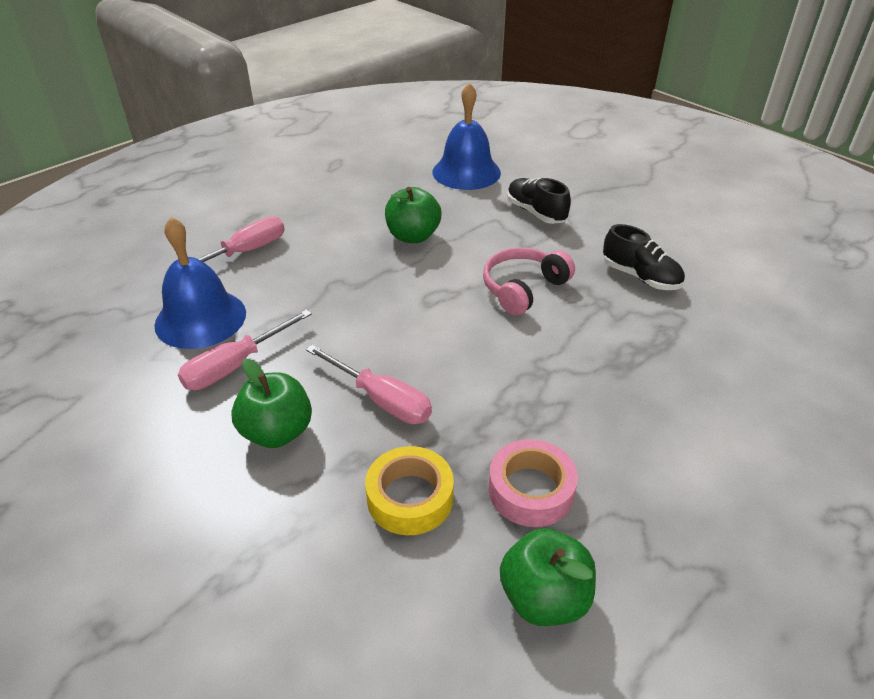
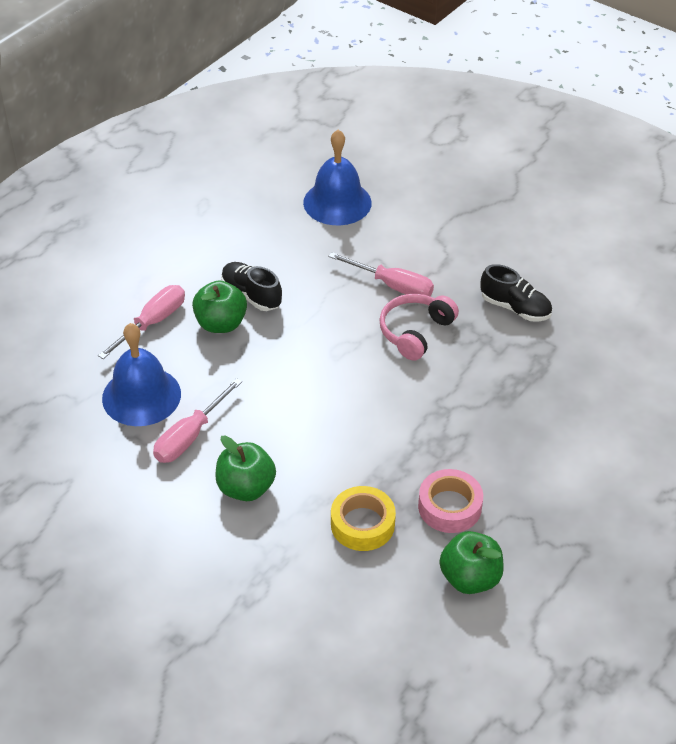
camera: 10 degrees left, 5 degrees up
pink screwdriver [306,345,432,424] -> pink screwdriver moved to [328,252,434,296]
green apple [385,187,441,243] -> green apple moved to [192,280,247,333]
black shoe [507,178,571,224] -> black shoe moved to [221,262,282,311]

